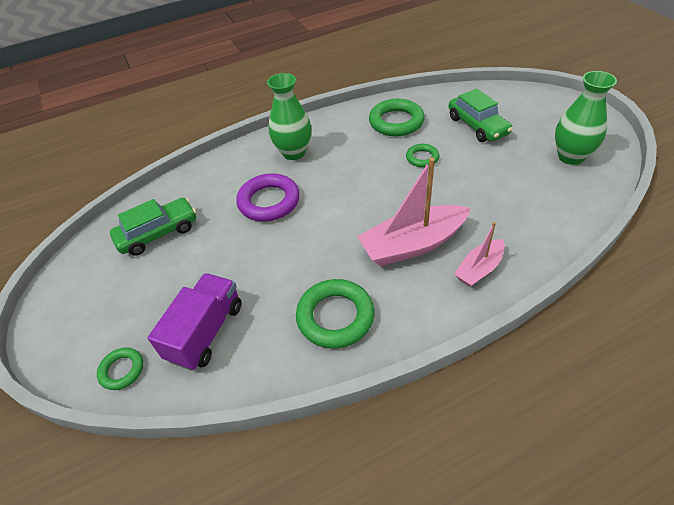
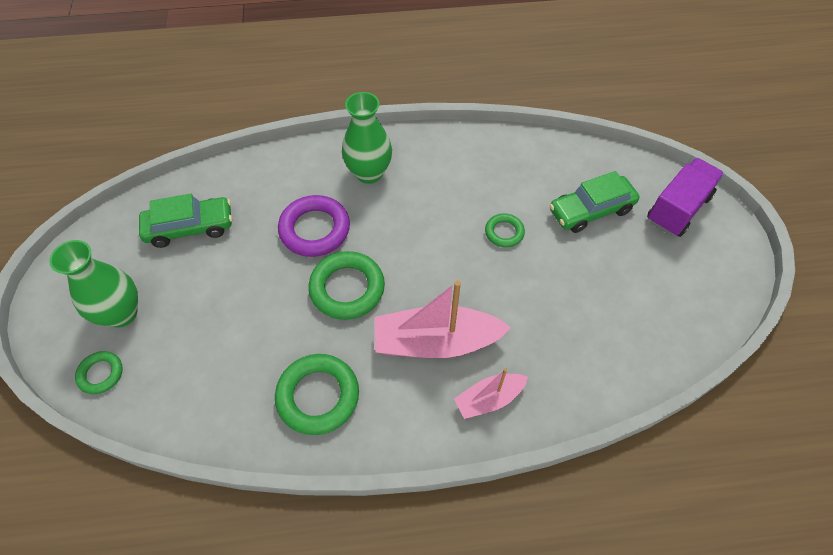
camera: 15 degrees right, 10 degrees up
purple truck [148,273,242,370] -> purple truck moved to [647,158,724,237]
green ring [369,99,425,136] -> green ring moved to [308,251,385,320]
green car [449,89,513,142] -> green car turned 75 degrees clockwise [549,171,639,233]
green vase [555,71,617,165] -> green vase moved to [49,240,138,328]

